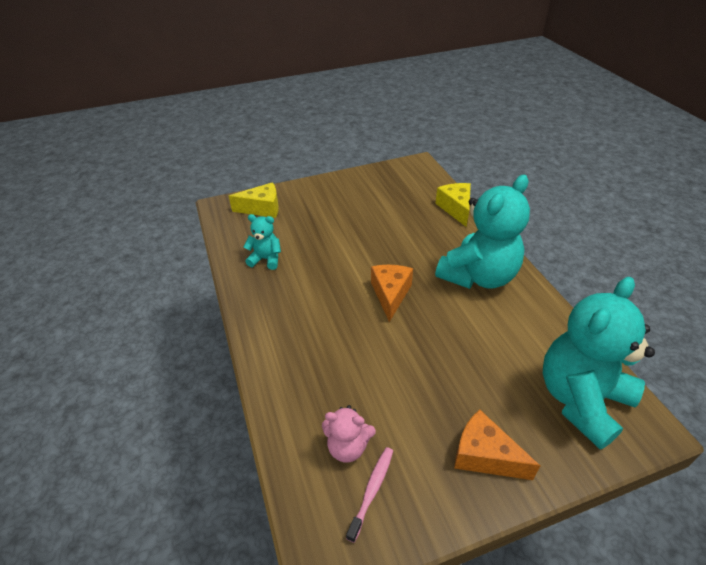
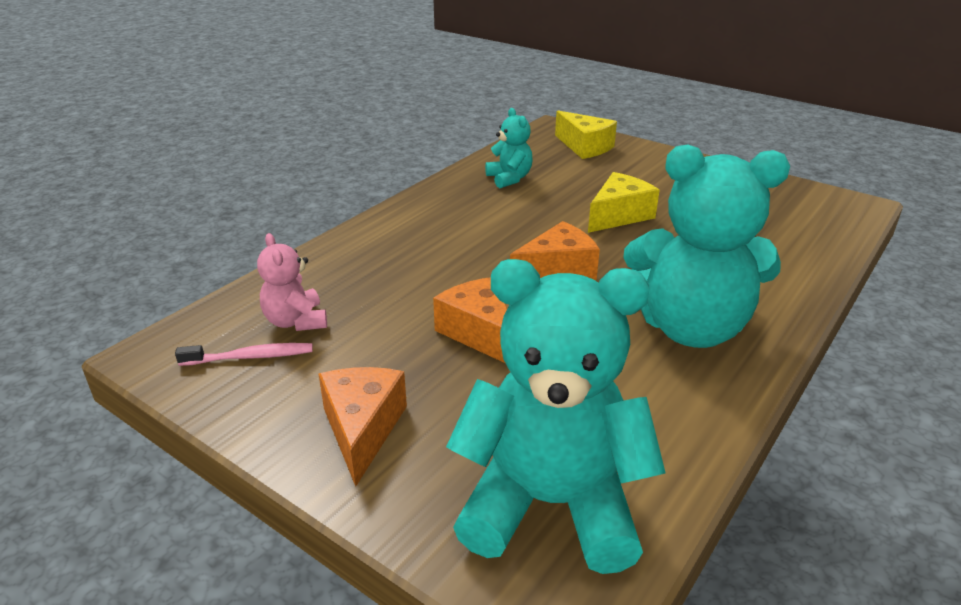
camera: 55 degrees right, 10 degrees down
yellow cheese [435,183,471,227] -> yellow cheese moved to [588,172,660,233]
none -> orange cheese [433,277,507,363]

